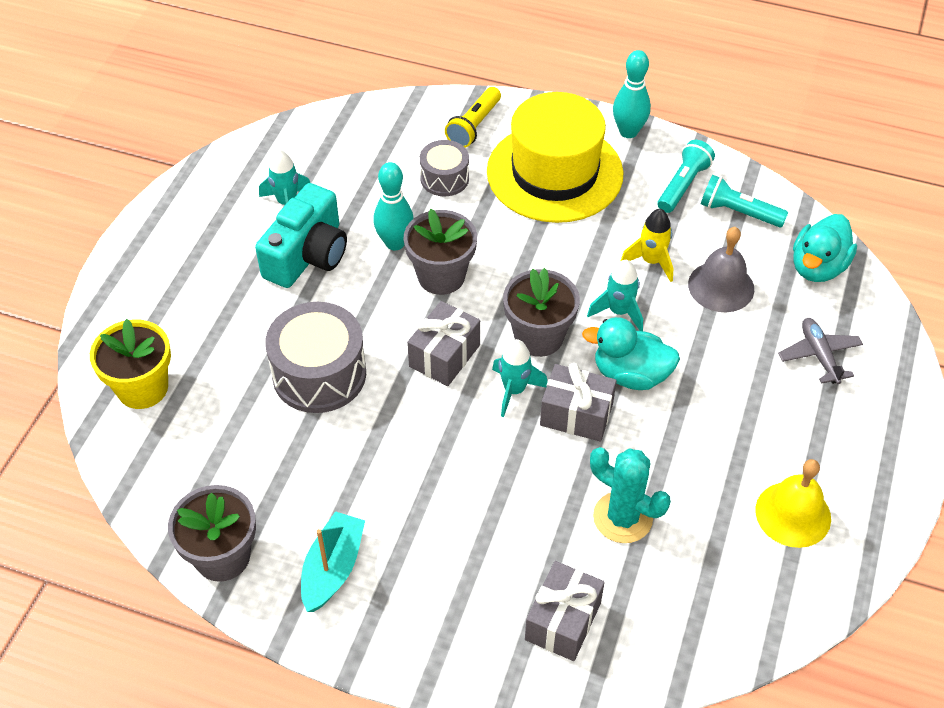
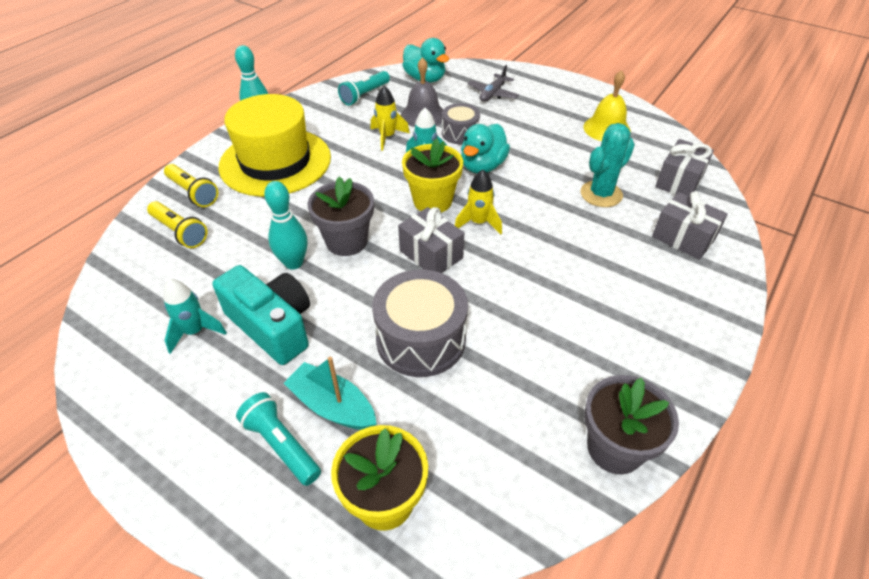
camera: 75 degrees left, 5 degrees down
turquoise boat [301,511,365,612] -> turquoise boat moved to [284,357,377,430]
grey drum [420,140,469,196] -> grey drum moved to [442,103,480,144]
turquoise rocket [492,339,547,417] -> yellow rocket [455,170,502,235]
grey flower pot [503,268,580,357] -> yellow flower pot [402,138,463,213]
grey gift [540,363,617,442] -> grey gift moved to [655,139,714,197]
turquoise flashlight [658,140,715,213] -> turquoise flashlight moved to [236,392,321,486]
grey plane [778,318,863,384] -> grey plane turned 60 degrees counterclockwise [467,65,519,102]
none -> yellow flashlight [147,201,208,248]

